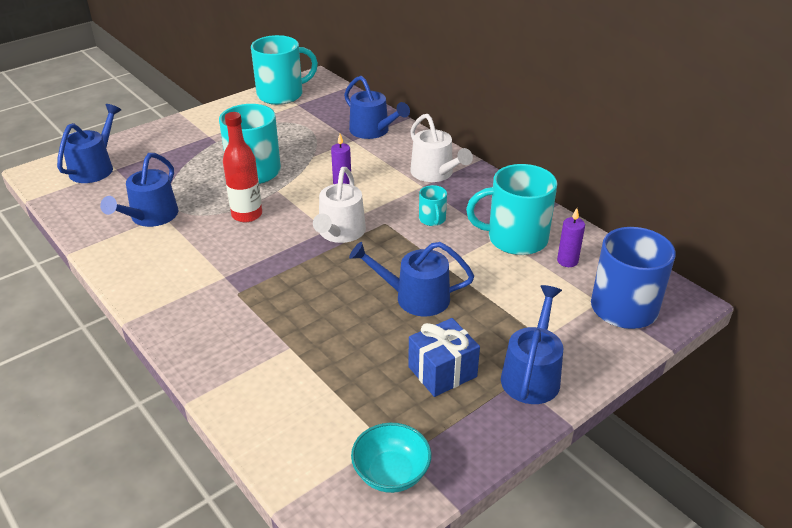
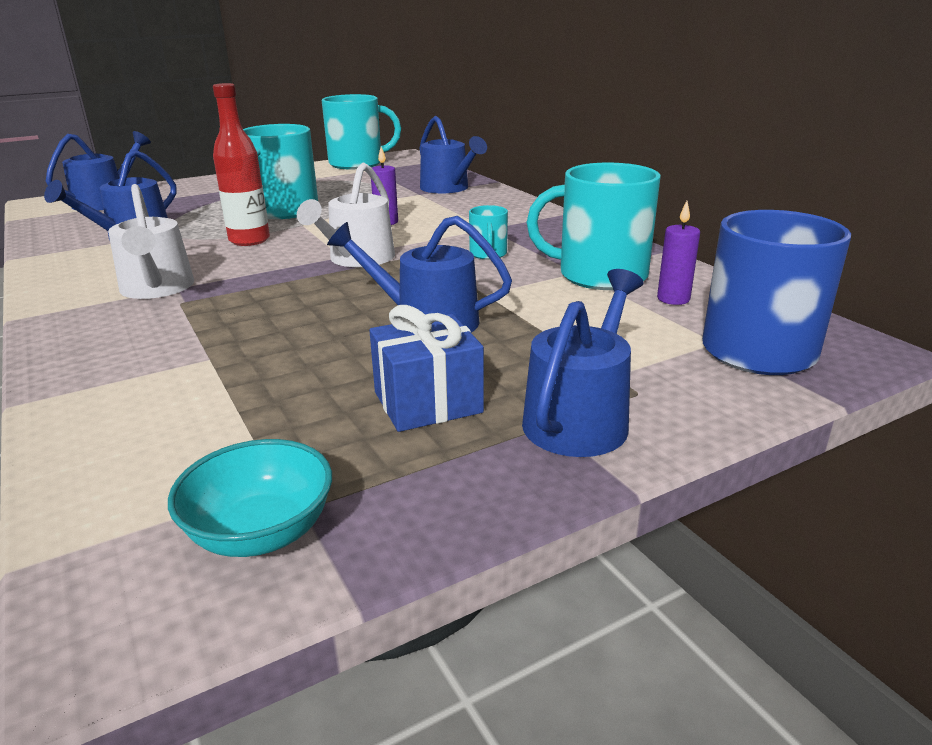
camera: 10 degrees right, 10 degrees down
white watering can [410,114,473,182] -> white watering can moved to [108,184,194,299]

